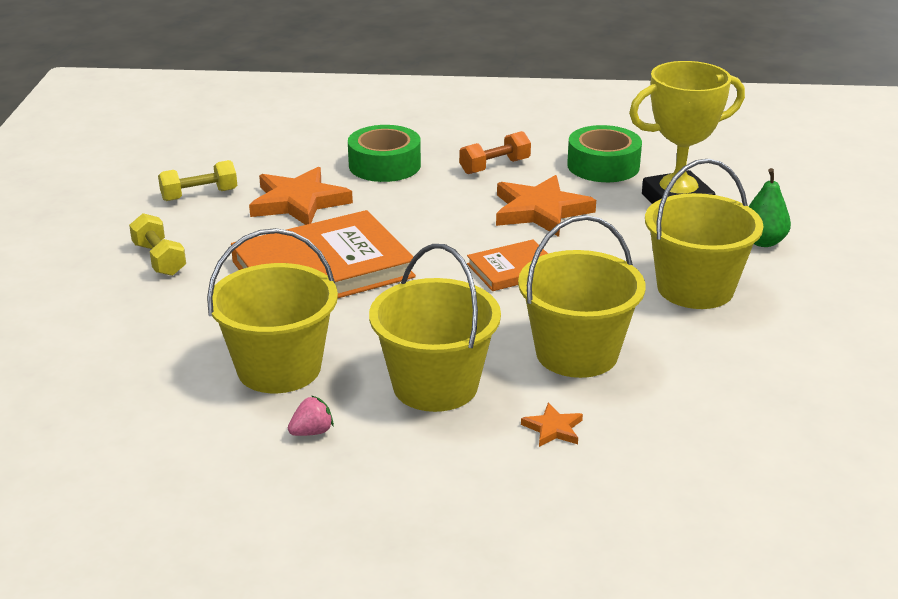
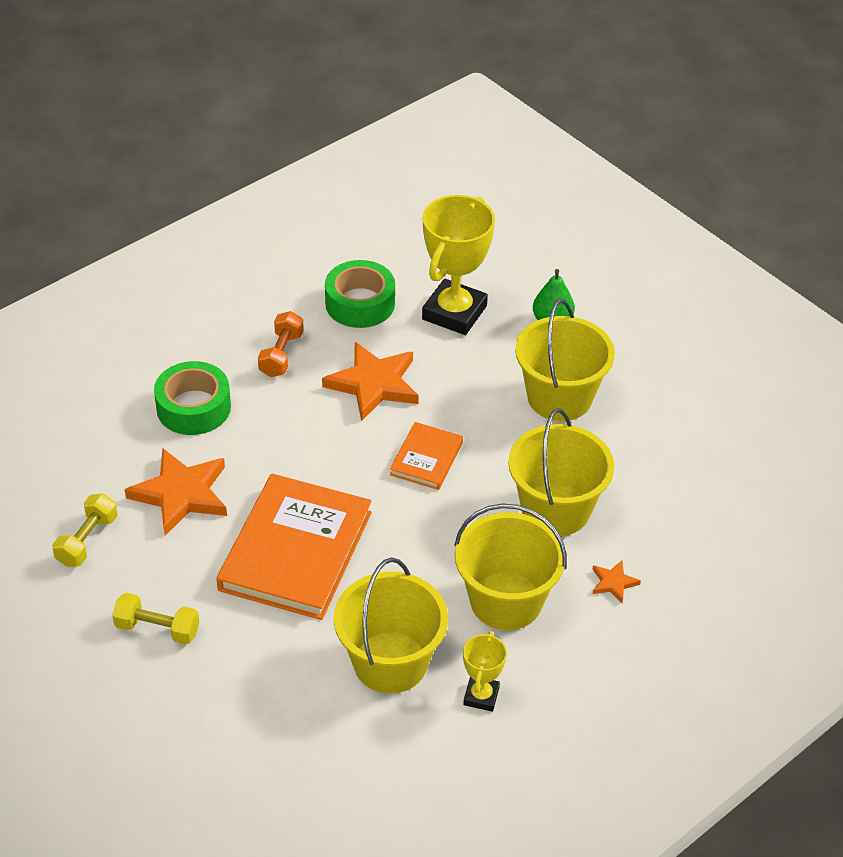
camera: 45 degrees left, 15 degrees up
pink strawberry [288,395,334,436] -> yellow trophy [463,631,507,712]

